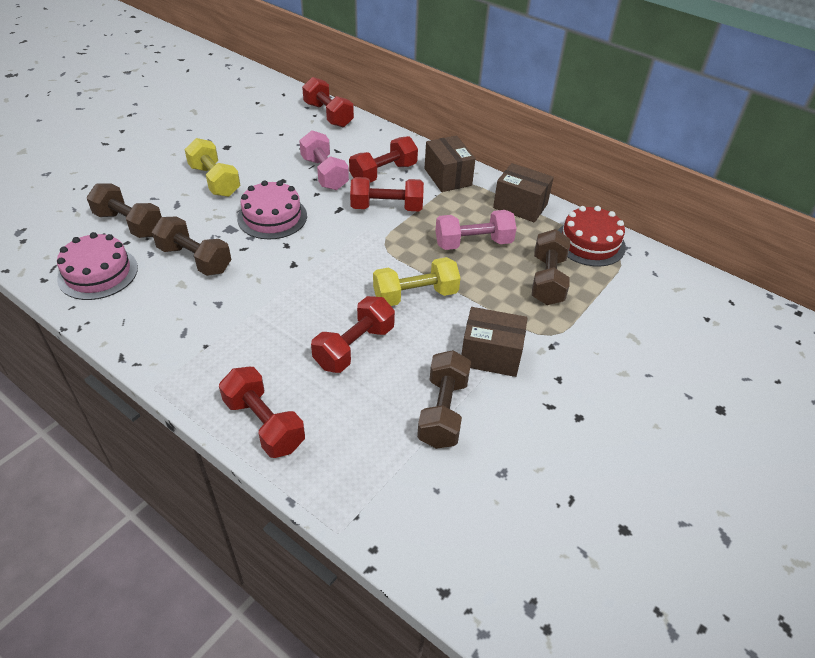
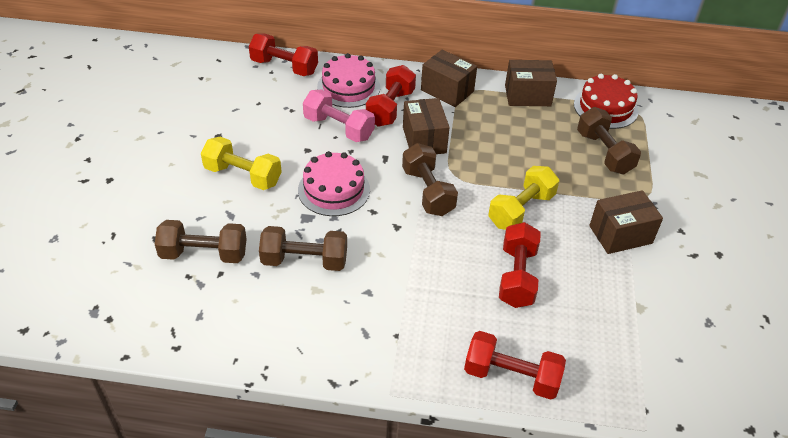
camera: 30 degrees left, 0 degrees up
pink cake [57,232,138,300] -> pink cake moved to [317,53,380,108]
red dumbbell [350,177,424,211] -> brown box [403,98,450,154]
brown dumbbell [417,350,471,449] -> brown dumbbell moved to [402,143,458,216]
pink dumbbell [435,210,517,250] -> none

